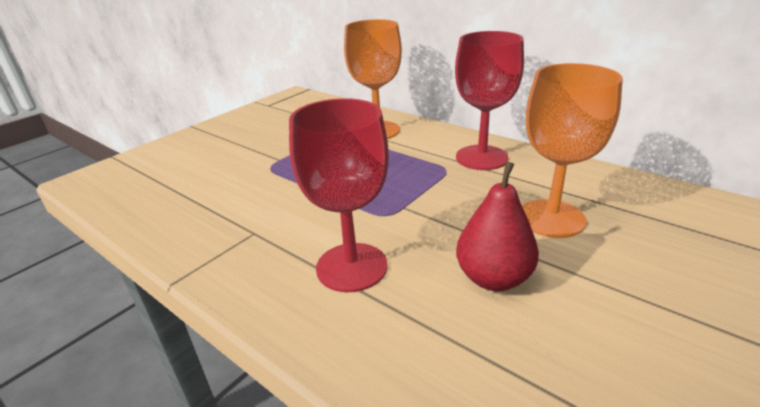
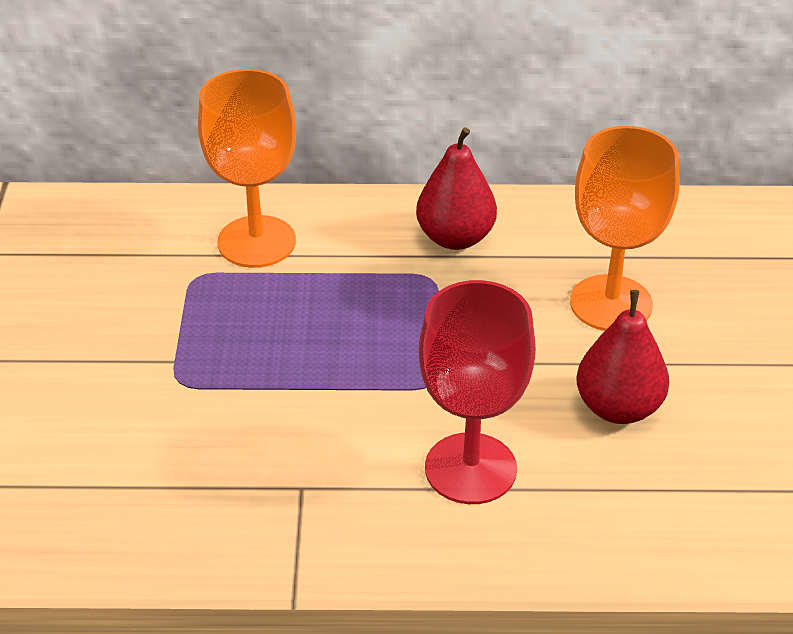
camera: 40 degrees left, 10 degrees up
red goblet [455,31,524,170] -> red pear [416,127,497,250]

